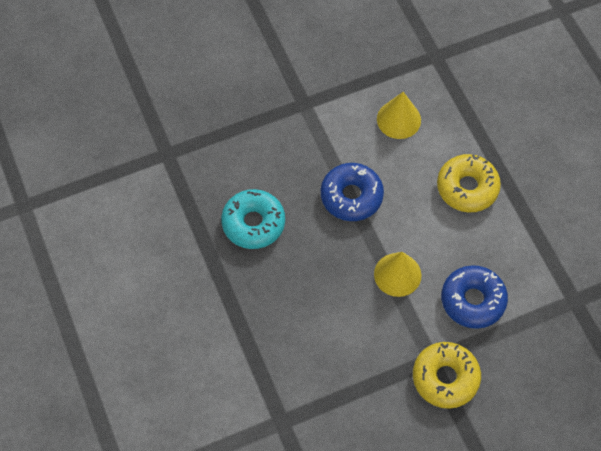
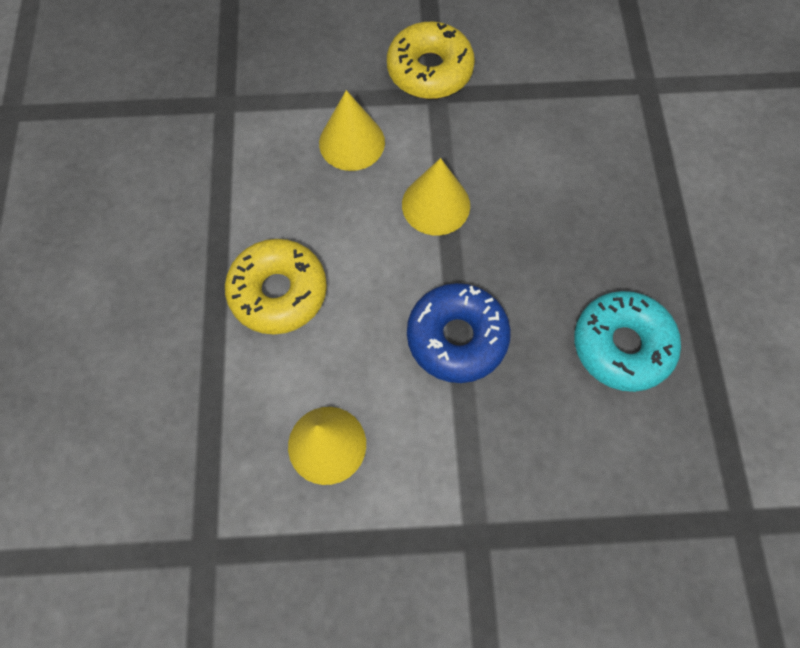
camera: 160 degrees left, 5 degrees up
blue donut [441,265,508,329] -> yellow cone [319,90,385,171]

